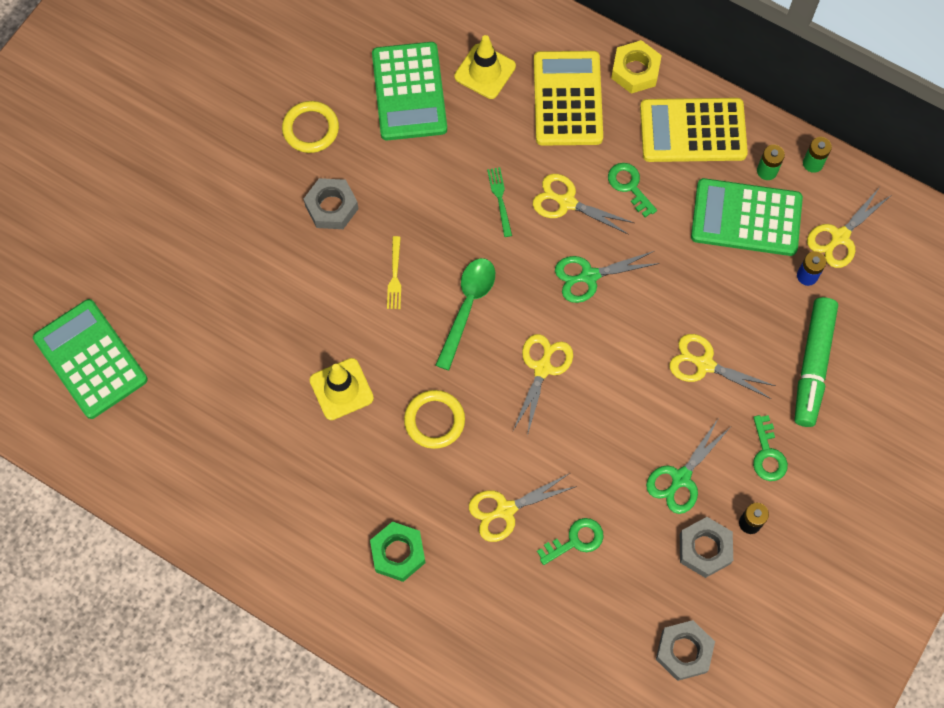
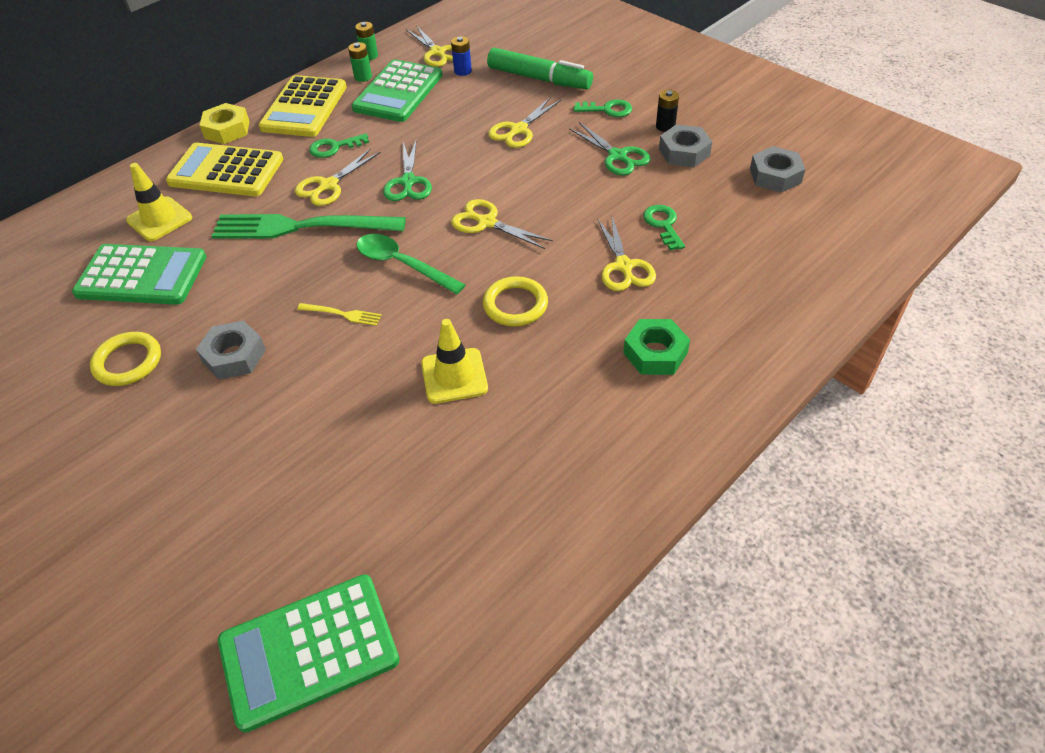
camera: 75 degrees left, 20 degrees down
green fork [487,167,512,237] -> green fork [212,214,406,239], size x2.46

